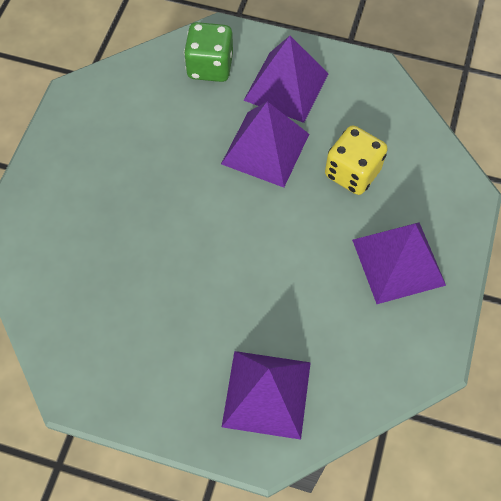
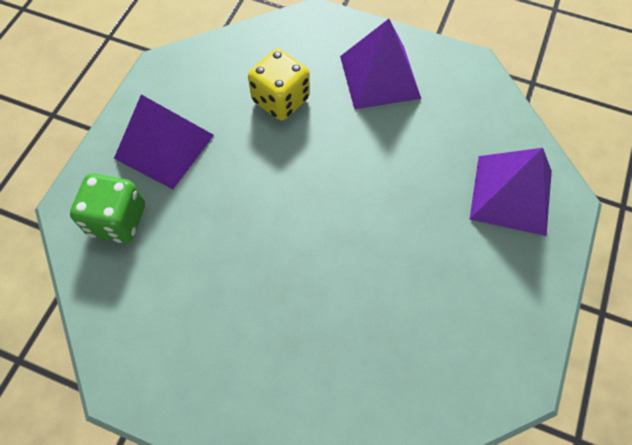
camera: 85 degrees left, 0 degrees up
purple pyramid [221,102,309,188] -> none

